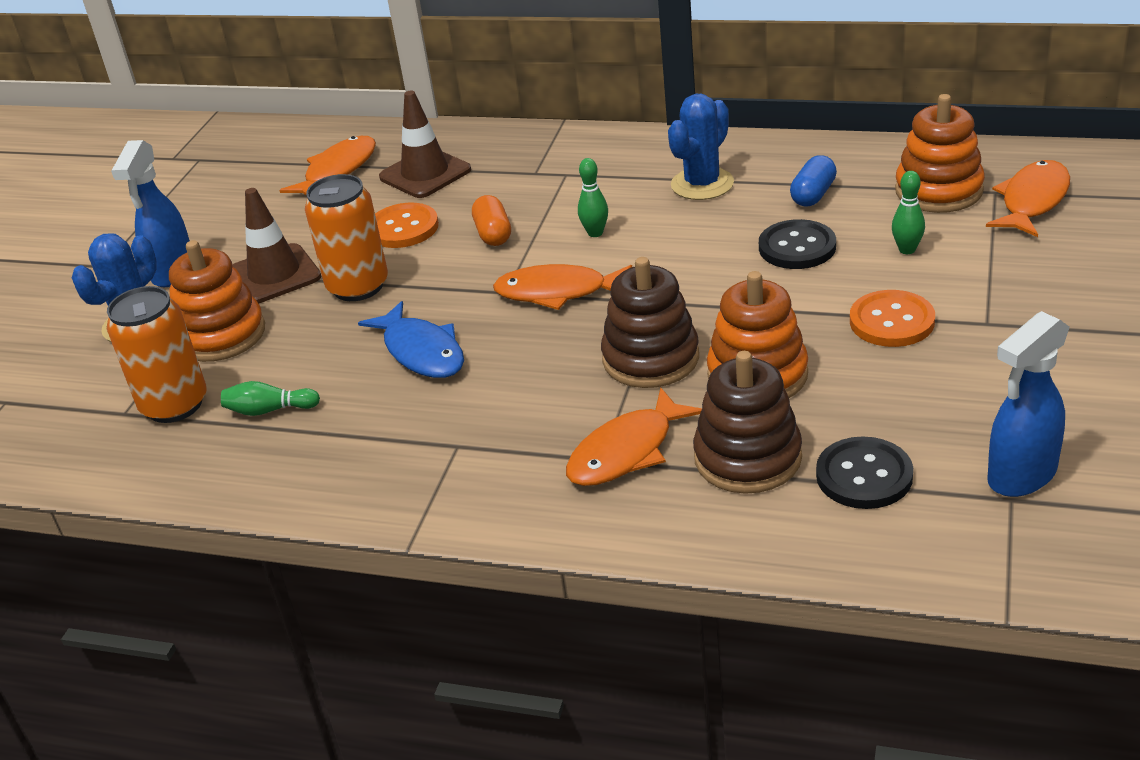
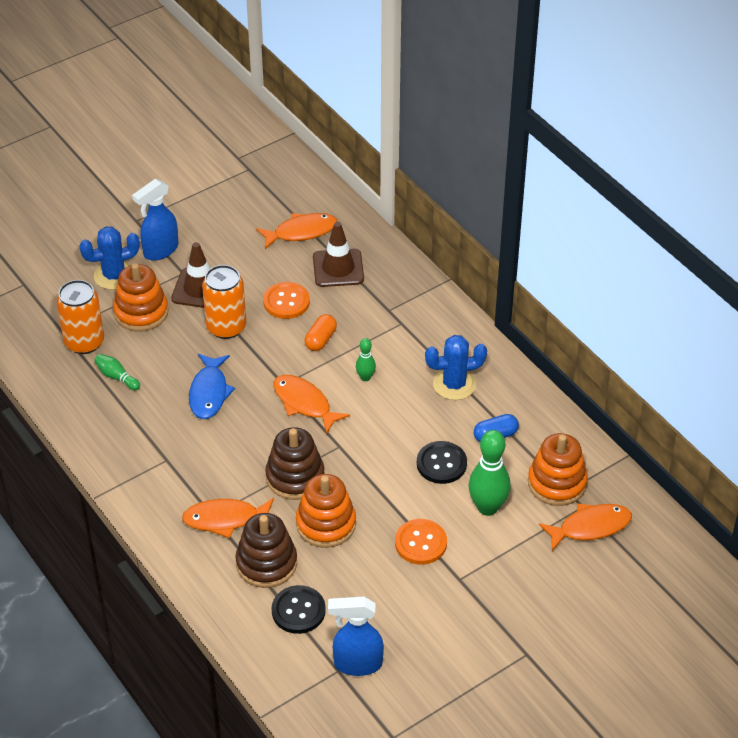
camera: 35 degrees right, 10 degrees up
green bowling pin [892,171,925,254] -> green bowling pin [468,430,511,516], size x1.95

